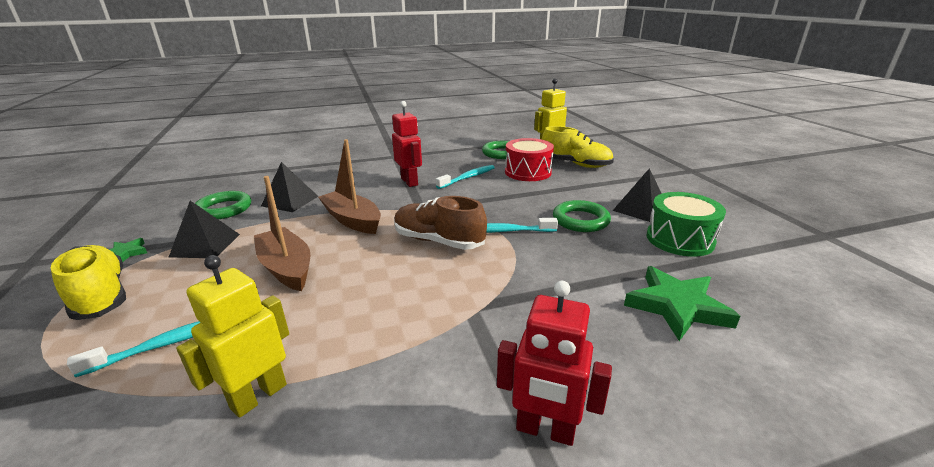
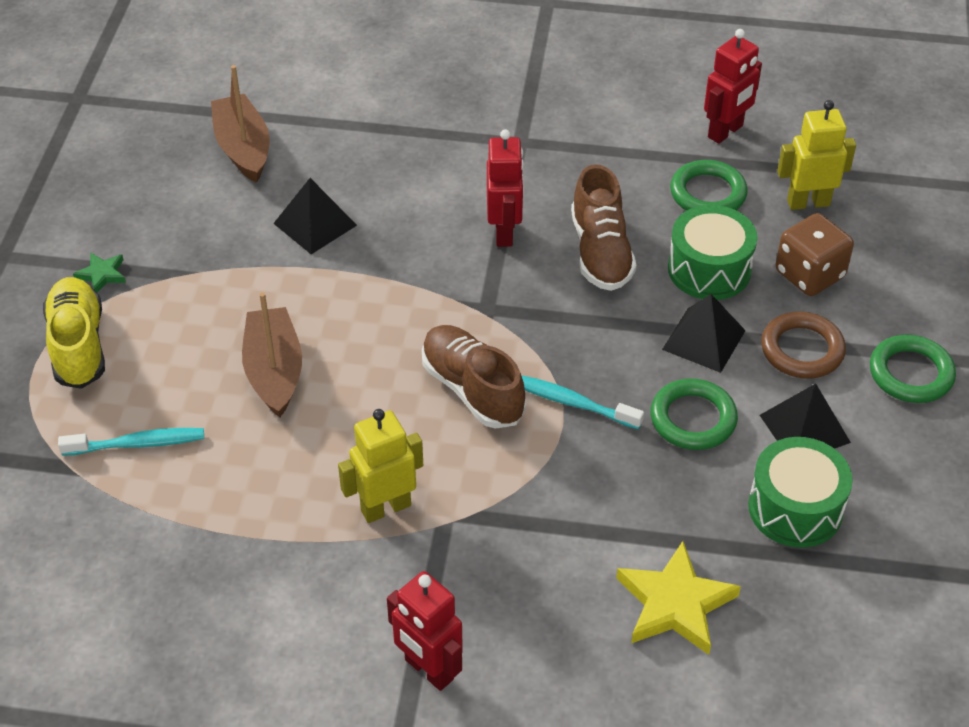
camera: 25 degrees right, 20 degrees up
black pyramid [169,201,240,258] -> black pyramid moved to [662,294,746,373]
yellow robot [176,255,289,418] -> yellow robot moved to [338,409,423,523]
green ring [195,191,251,219] -> green ring moved to [870,335,956,403]
brown boat [318,139,381,234] -> brown boat moved to [211,65,269,183]
turquoise toothbrush [436,165,495,189] -> brown shoe [571,164,636,291]
red drum [505,138,554,181] -> green drum [668,205,757,300]
yellow shoe [542,126,614,168] -> brown dice [775,213,854,296]
green star [624,266,740,341] -> yellow star [616,541,741,655]
none -> red robot [704,29,762,144]
none -> brown ring [761,312,846,379]

